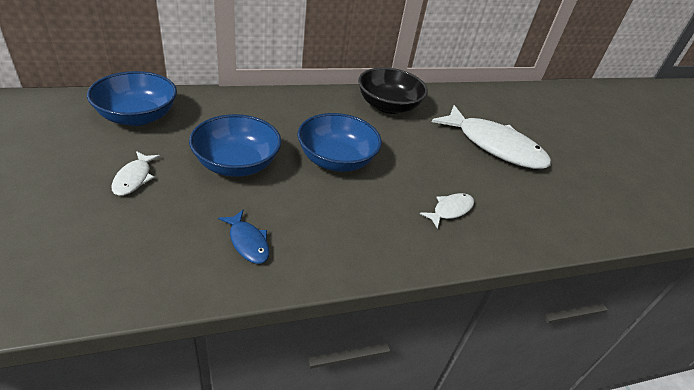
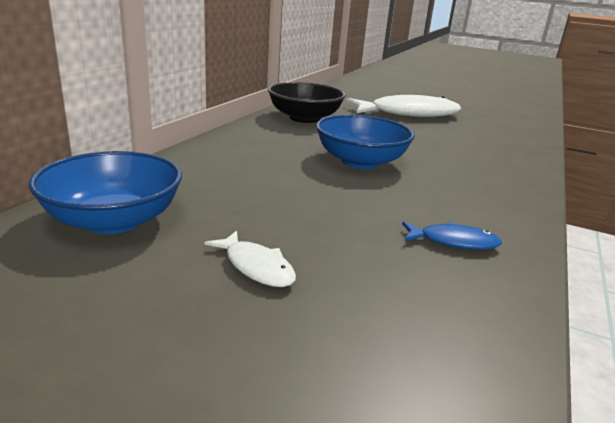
camera: 45 degrees left, 15 degrees down
blue bowl [189,114,281,177] -> none
white fish [420,193,474,229] -> none

